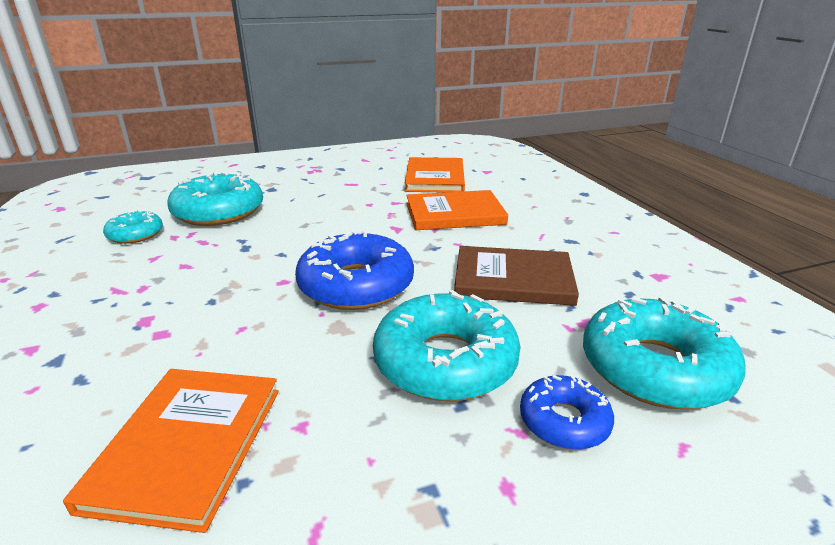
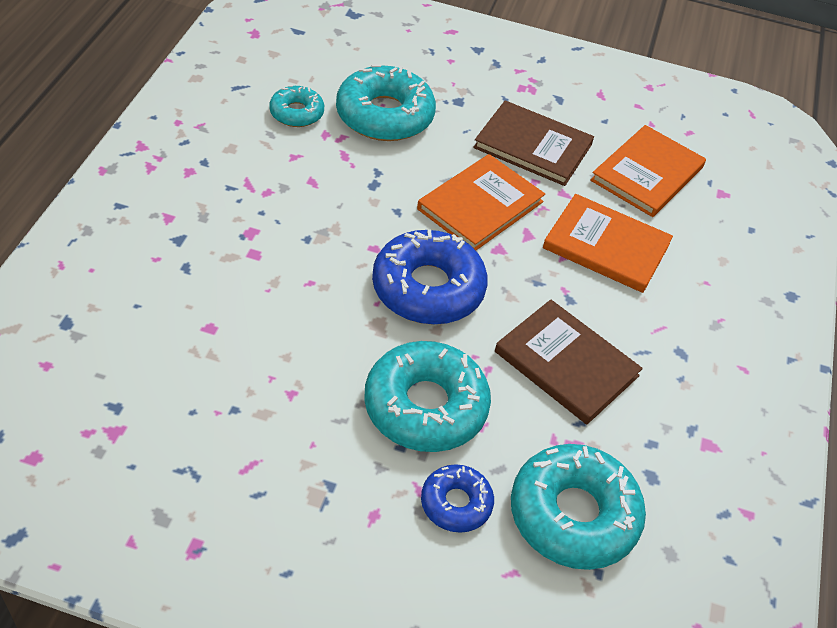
camera: 30 degrees right, 20 degrees up
orange book [63,369,279,533] -> orange book moved to [417,154,545,250]
none -> brown book [473,100,594,186]

